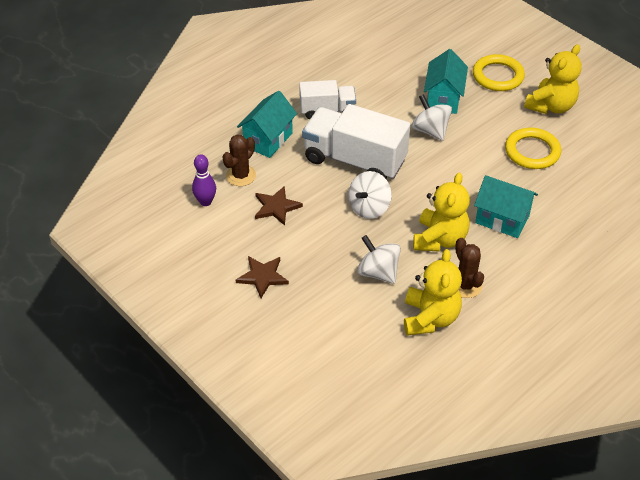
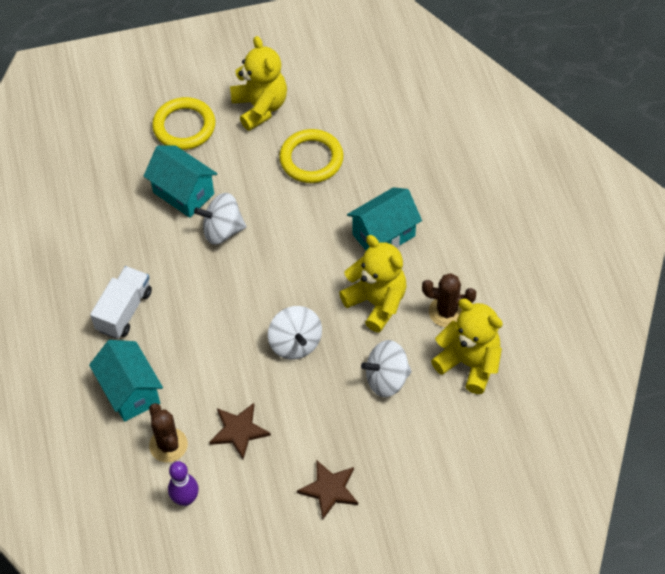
camera: 60 degrees left, 10 degrees up
white truck [302,104,410,179] -> none

